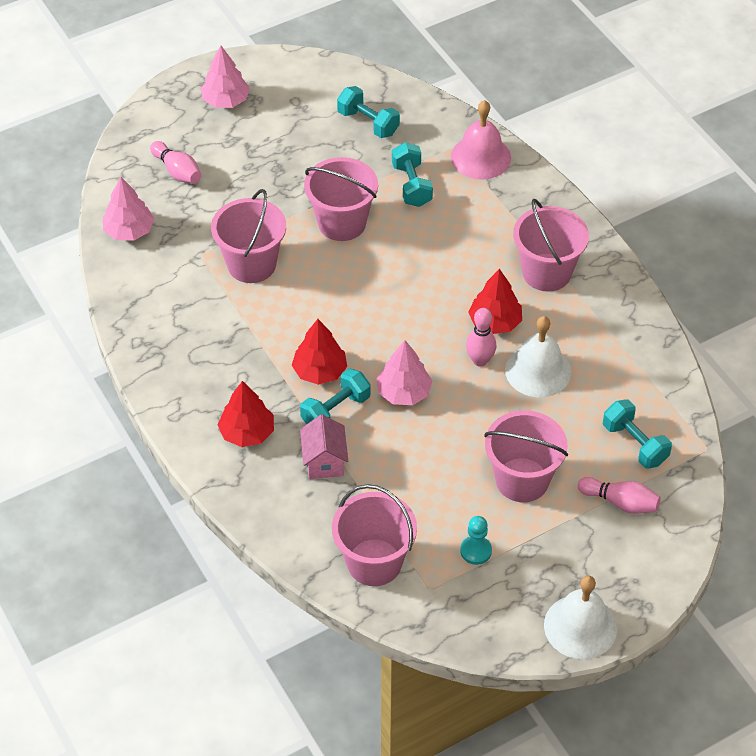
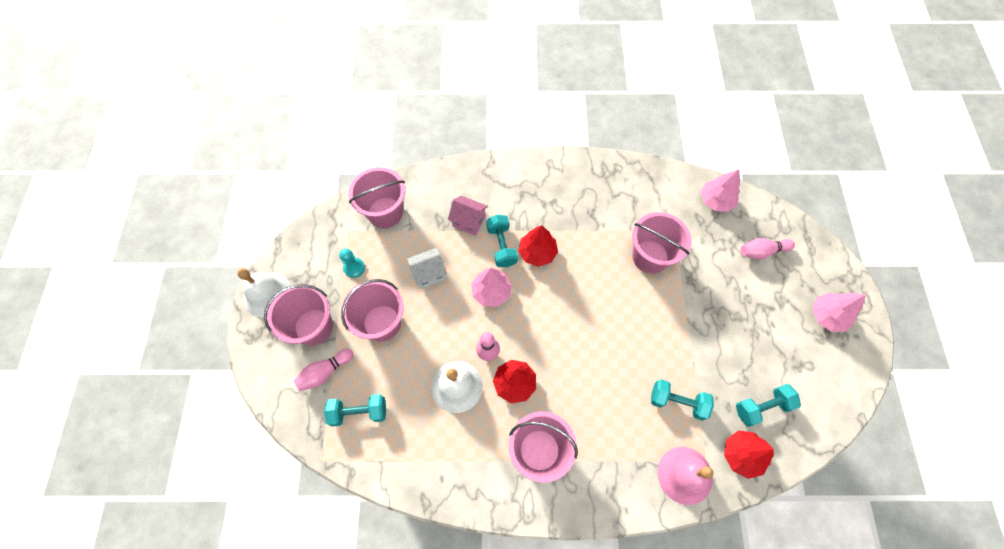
camera: 120 degrees right, 15 degrees up
red tree [218,381,274,447] -> red tree moved to [724,431,774,479]
pink bucket [304,157,378,241] -> pink bucket moved to [264,284,333,346]
none -> white house [407,248,447,289]

